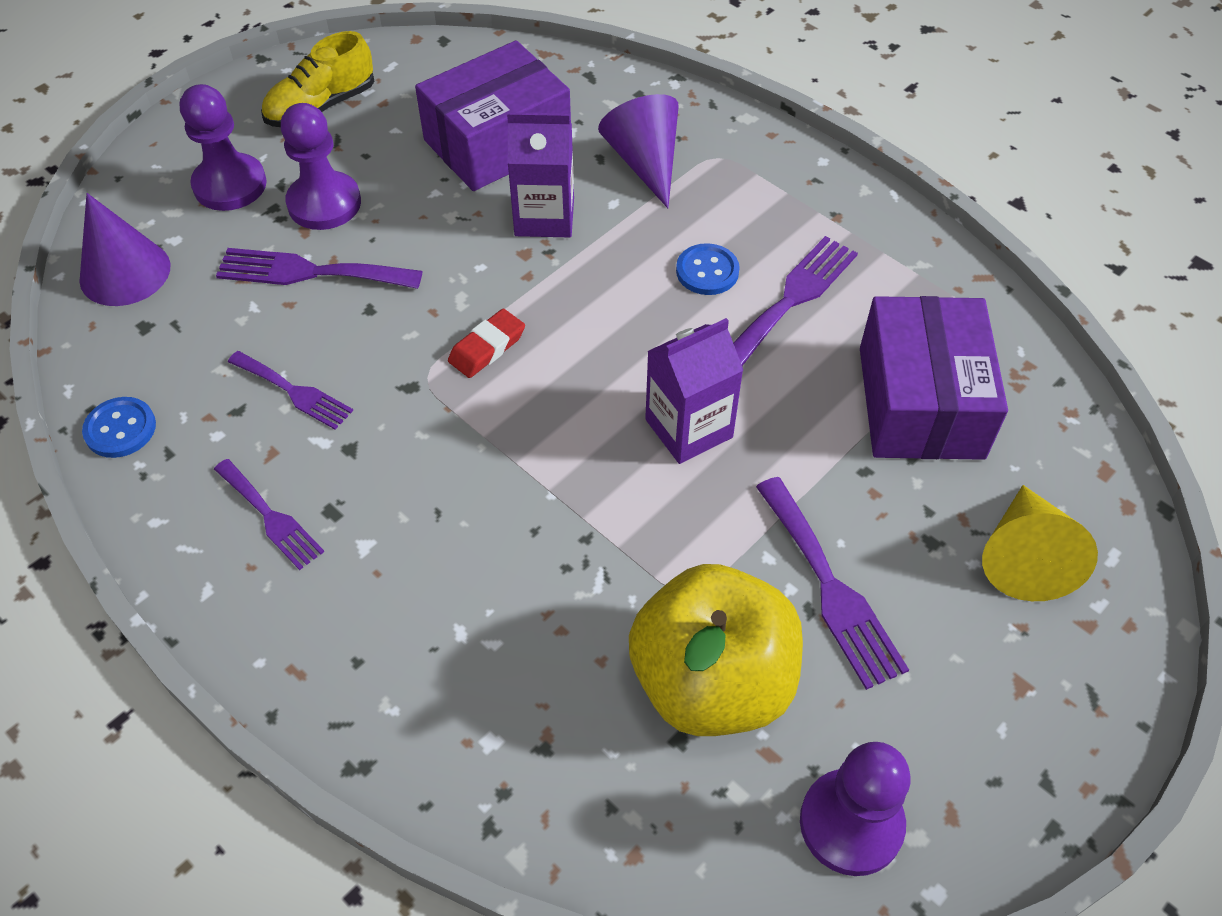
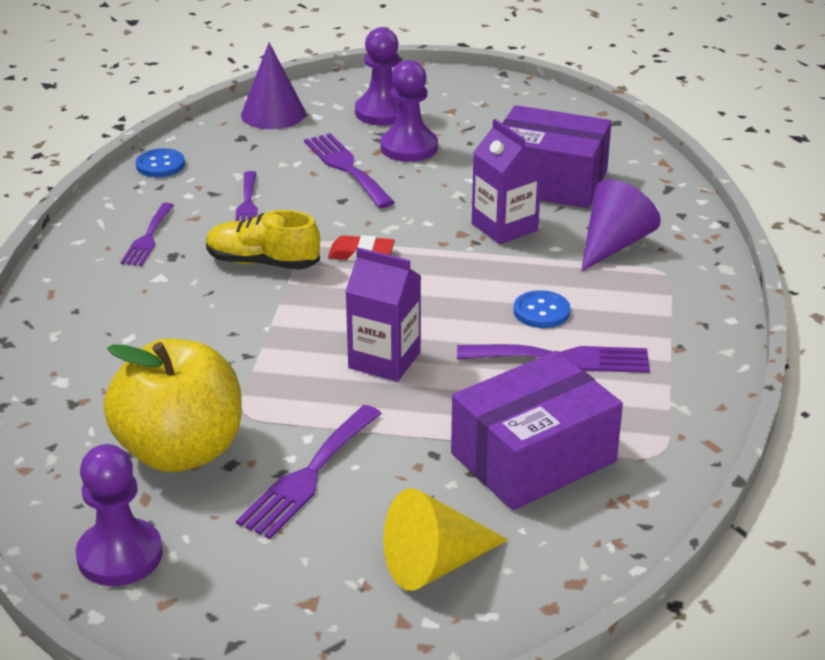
camera: 55 degrees right, 20 degrees down
yellow shoe [261,31,374,127] -> yellow shoe moved to [206,210,320,270]

